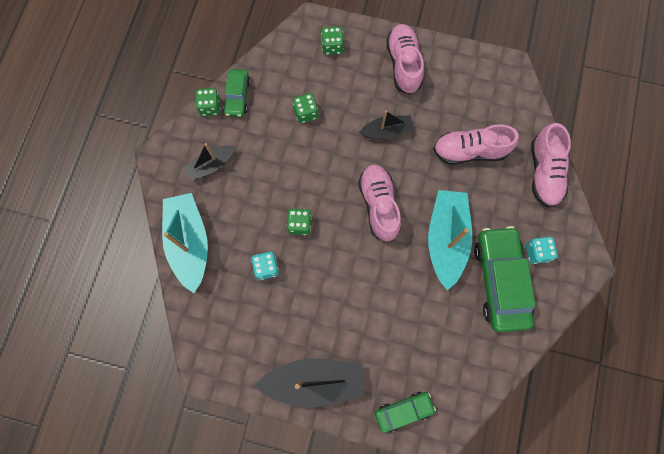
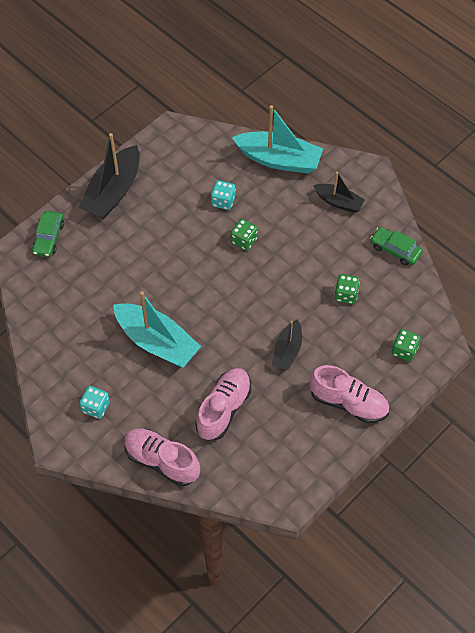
camera: 120 degrees right, 15 degrees down
black boat [183,143,235,181] -> black boat turned 120 degrees clockwise [313,172,365,213]
green dice [195,88,221,116] -> none
pink shoe [358,164,401,242] -> none
green car [474,226,536,332] -> none

